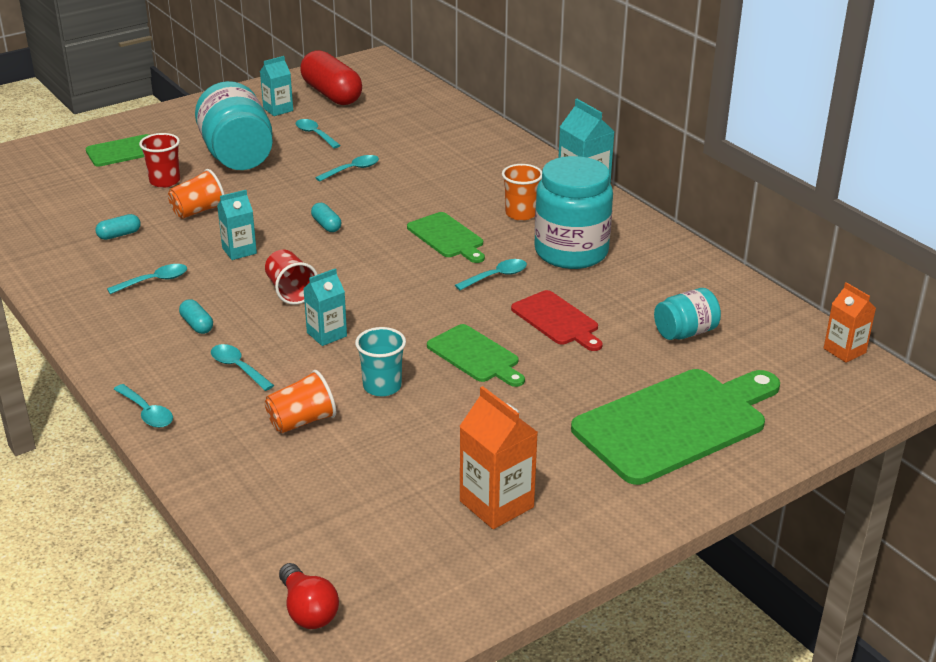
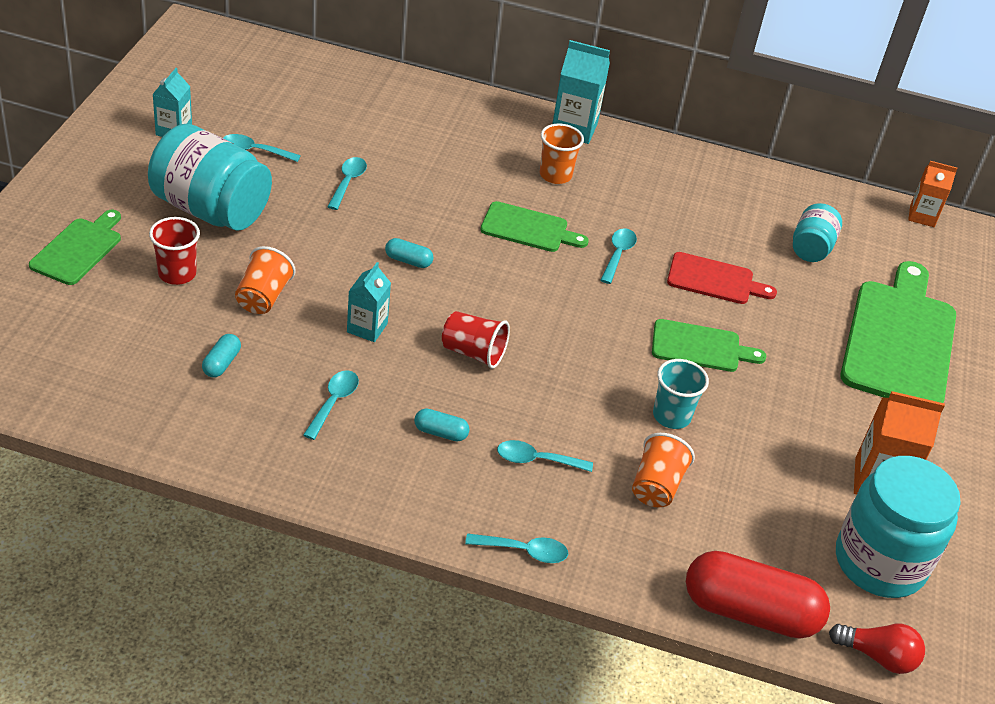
camera: 45 degrees left, 10 degrees up
red capsule [300,50,362,105] -> red capsule moved to [686,551,830,639]
turquoise carton [303,268,347,346] -> none
turquoise jar [534,156,613,269] -> turquoise jar moved to [836,456,961,598]

